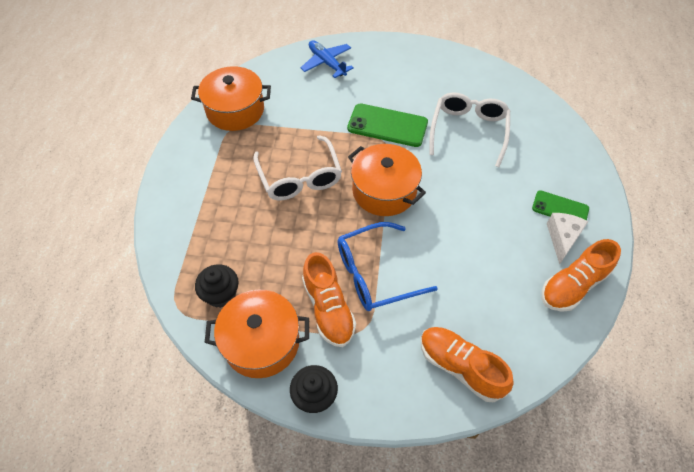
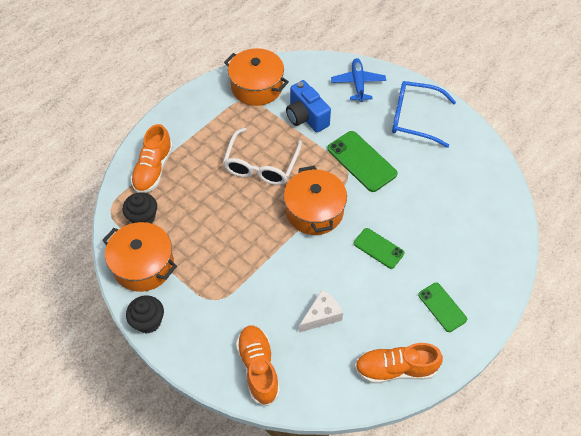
camera: 35 degrees right, 0 degrees up
orange shoe [302,252,356,347] -> orange shoe moved to [131,124,173,193]
blue glasses [338,222,438,311] -> blue glasses moved to [392,81,456,148]
white glasses [429,93,510,167] -> none
white cheese [547,213,589,265] -> white cheese moved to [299,289,343,332]
none -> blue camera [286,80,331,132]
none -> green phone [354,228,404,269]

